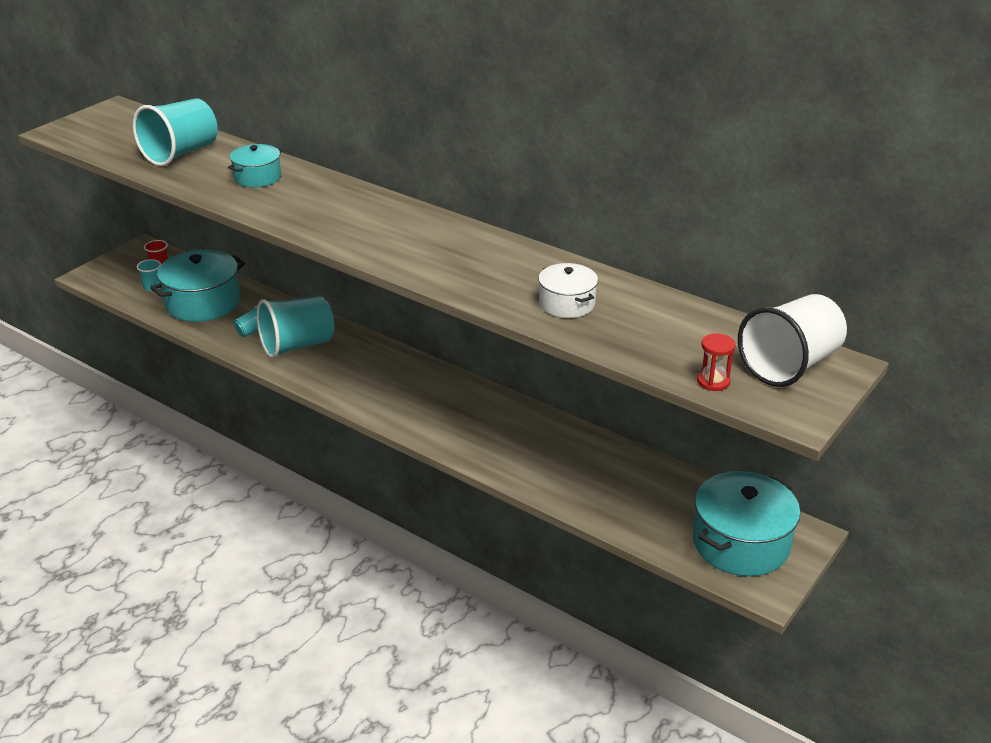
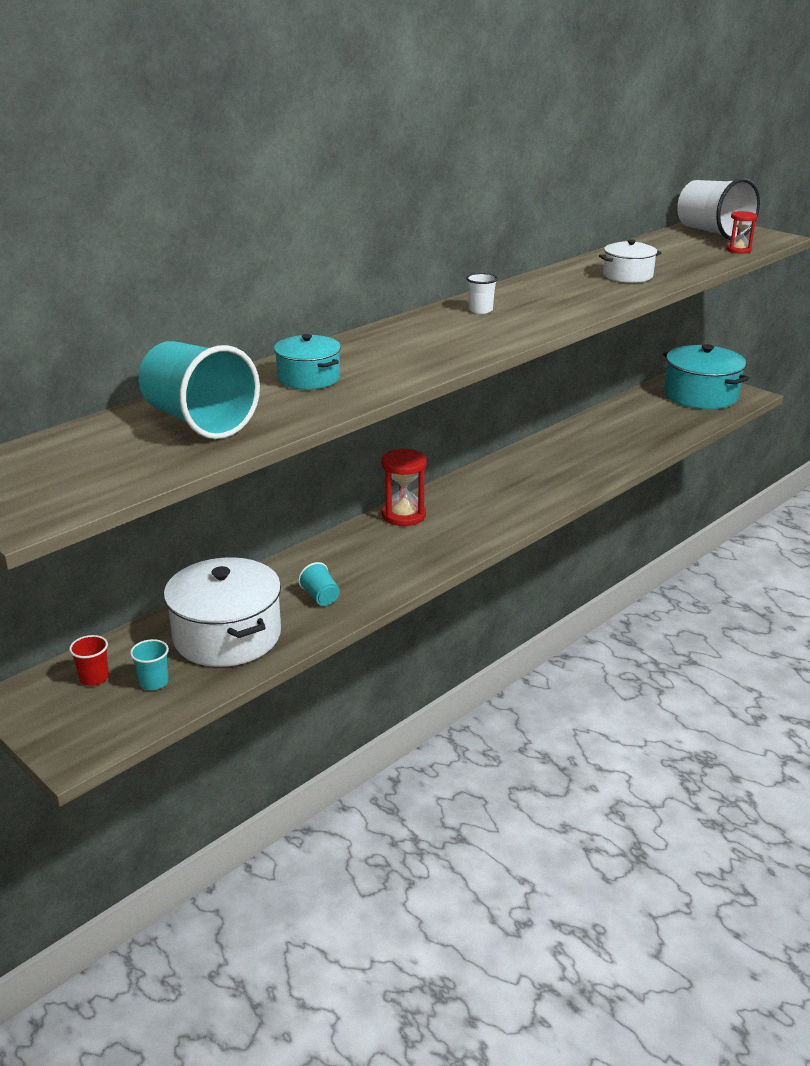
camera: 80 degrees left, 5 degrees down
turquoise pot [150,249,245,322] -> white pot [164,557,281,667]
turquoise cup [257,296,334,358] -> none
none -> red hourglass [381,449,427,526]
none -> white cup [466,273,498,314]

